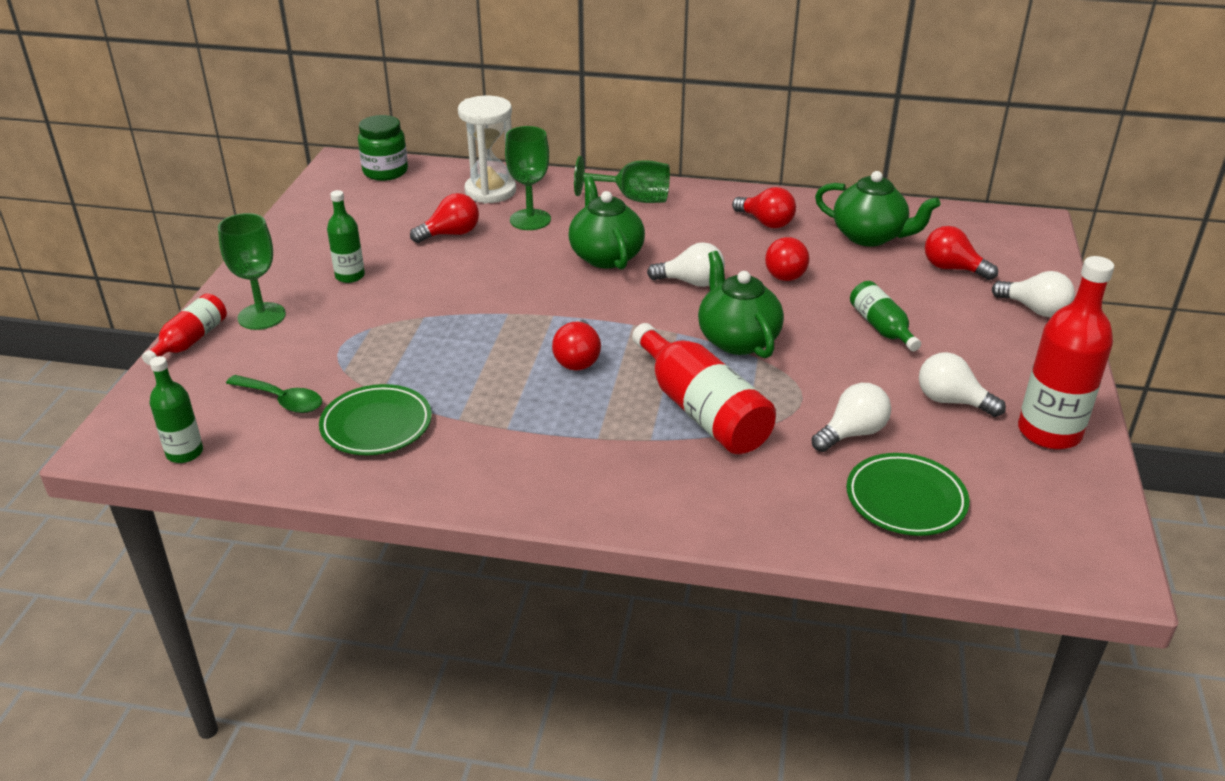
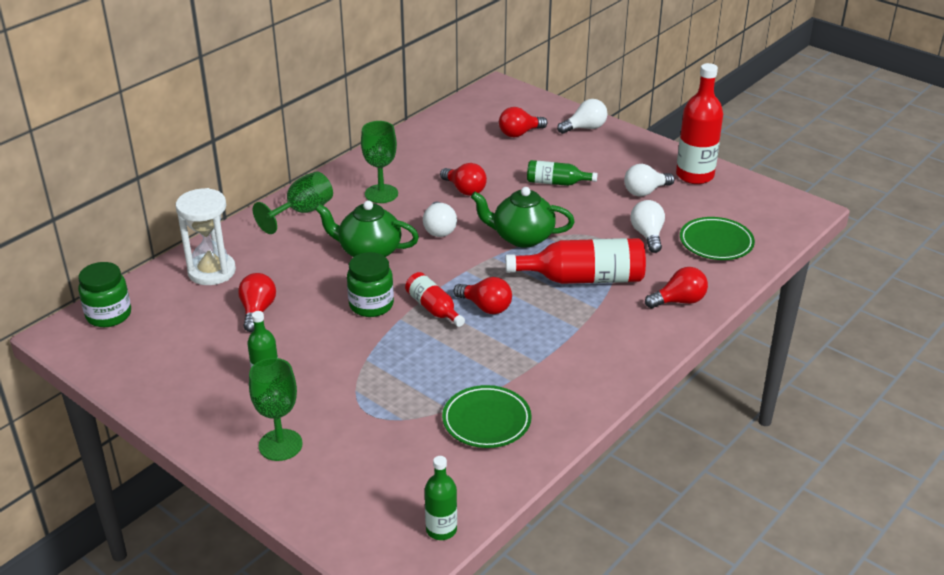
camera: 60 degrees left, 0 degrees up
red bottle [142,294,227,365] -> red bottle moved to [405,272,465,327]
green spoon [226,375,322,413] -> none
green goblet [505,126,551,230] -> green goblet moved to [361,121,398,203]
white light bulb [647,242,725,287] -> white light bulb turned 135 degrees clockwise [423,202,457,237]
red light bulb [732,187,796,228] -> red light bulb moved to [645,267,708,309]
green teapot [815,171,941,246] -> none
none -> green jar [347,252,394,317]

